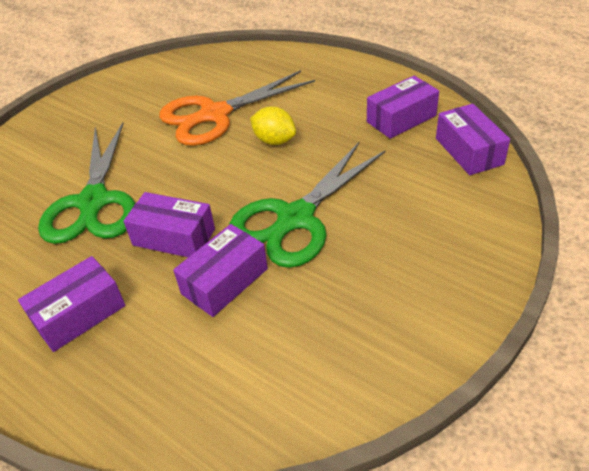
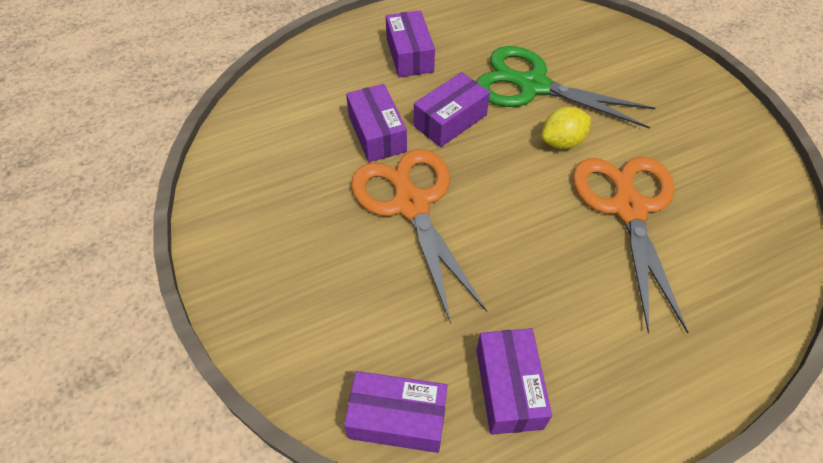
camera: 115 degrees right, 10 degrees up
green scissors [229,142,386,268] -> orange scissors [351,149,487,324]
yellow lemon [250,106,296,145] -> yellow lemon moved to [542,107,591,149]

